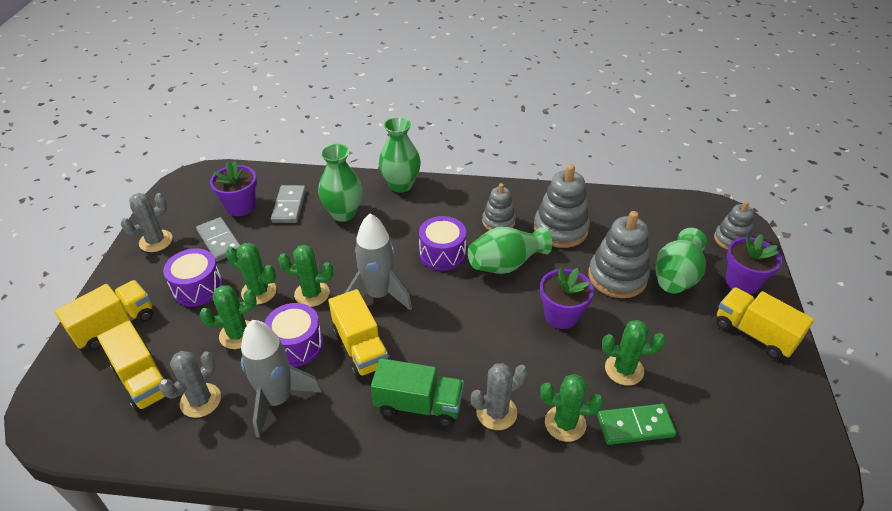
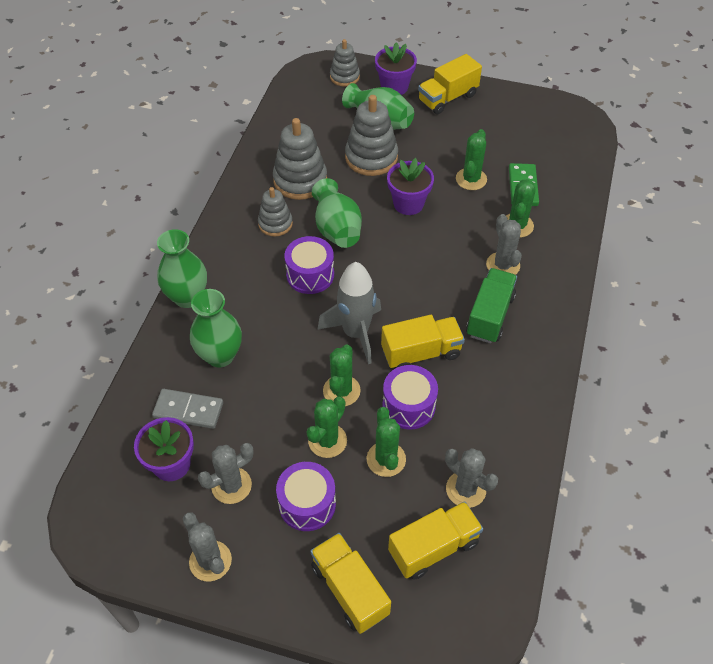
camera: 80 degrees left, 10 degrees up
grey domino [196,217,240,261] -> grey cactus [198,443,254,504]
grey rocket [241,320,322,438] -> none

